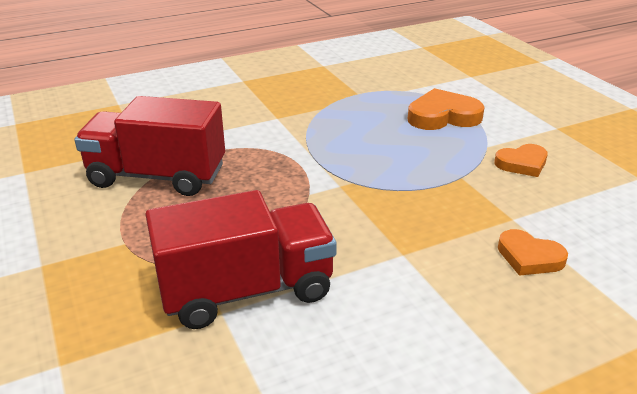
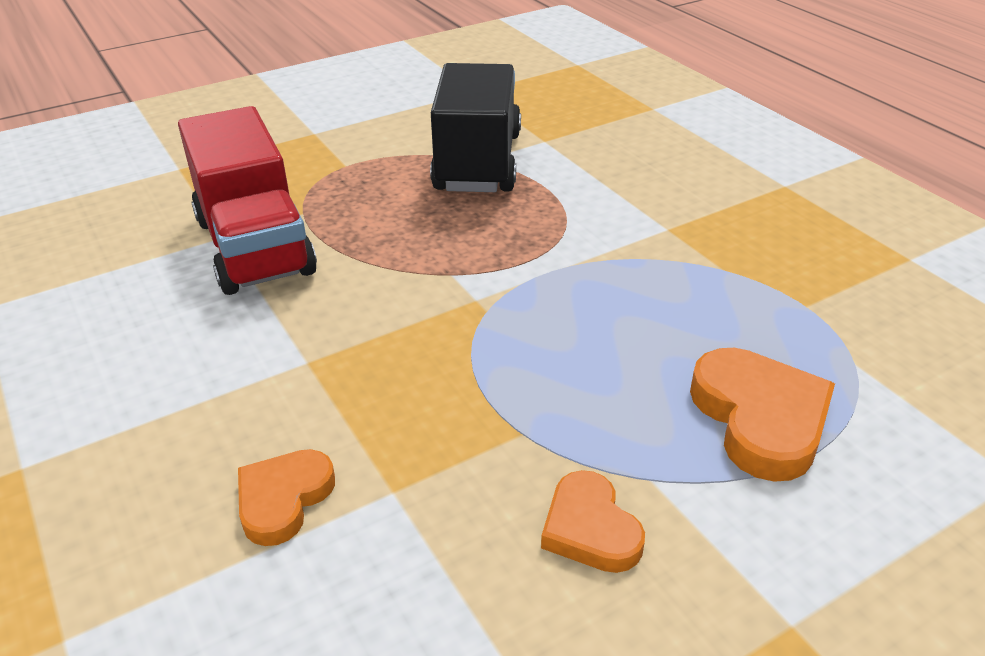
camera: 85 degrees right, 5 degrees up
red truck [74,96,225,196] -> black truck [430,63,521,192]

